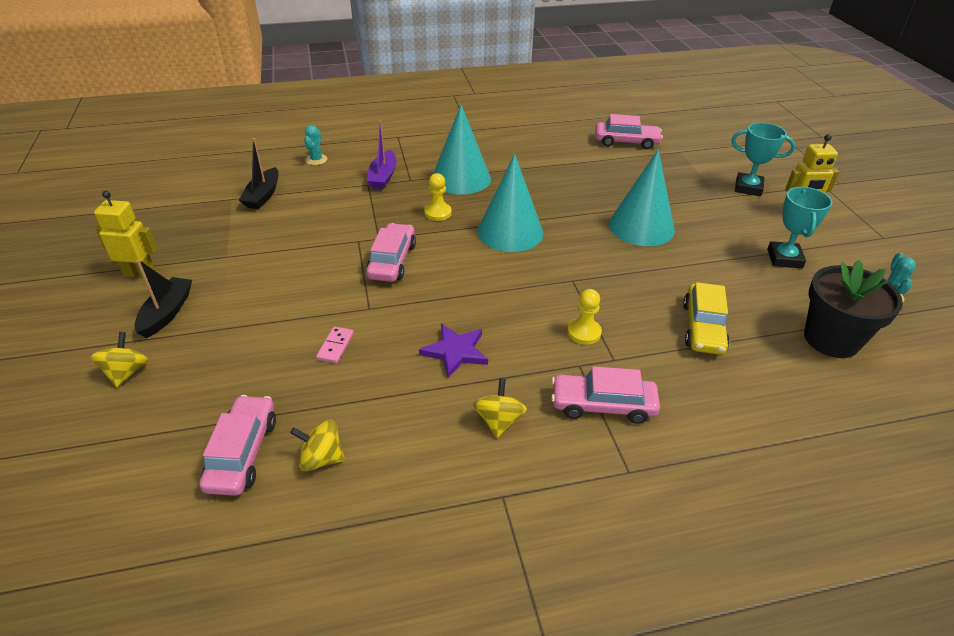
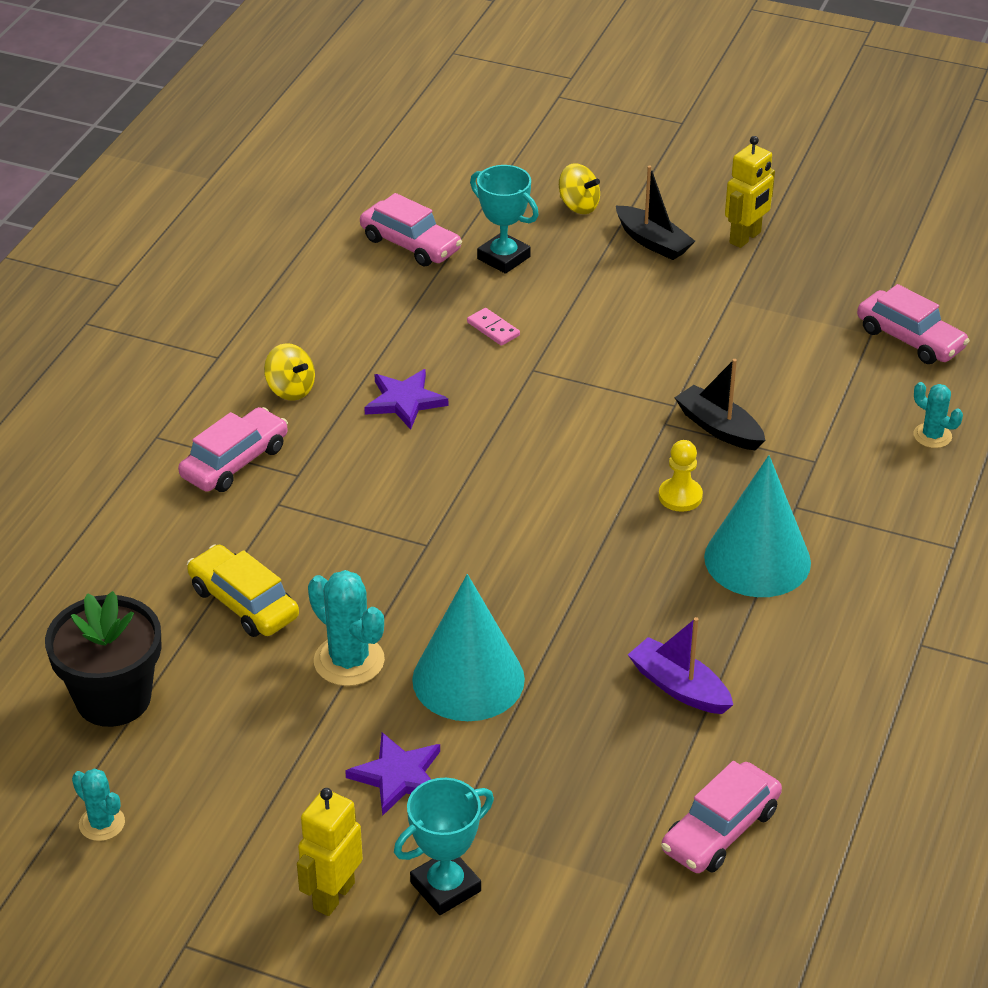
camera: 125 degrees right, 0 degrees up
black boat [239,138,279,209] -> black boat moved to [675,359,765,451]
yellow spinning top [290,420,345,472] -> none
pink car [366,223,416,282] -> pink car moved to [857,284,970,364]
purple boat [367,121,397,189] -> purple boat moved to [628,617,733,714]
turquoise cone [477,154,543,252] -> none
yellow pawn [567,289,602,345] -> none
turquoise trophy [767,187,832,269] -> turquoise trophy moved to [470,165,539,274]
none -> turquoise cactus [308,570,385,686]
none -> purple star [345,732,440,816]

